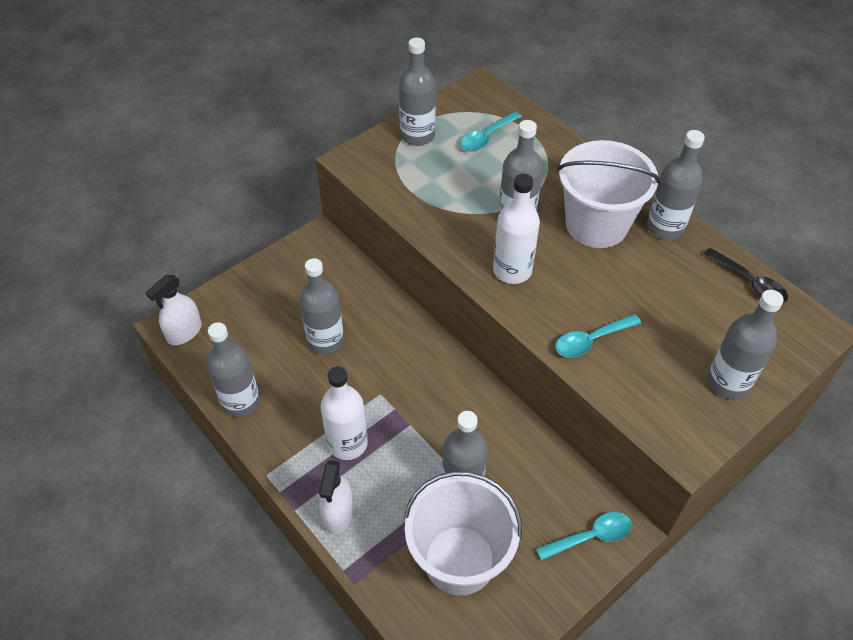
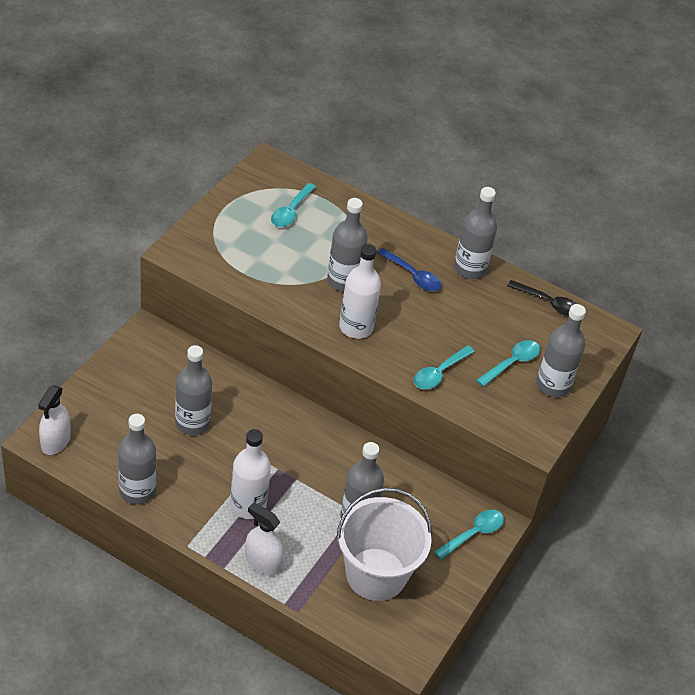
camera: 25 degrees left, 5 degrees down
white spray bottle [319,460,354,535] -> white spray bottle turned 135 degrees clockwise [245,502,284,575]
grey bottle [399,38,436,146] -> none
white bucket [557,140,660,248] -> blue spoon [377,248,441,292]
none -> turquoise spoon [476,340,540,387]

